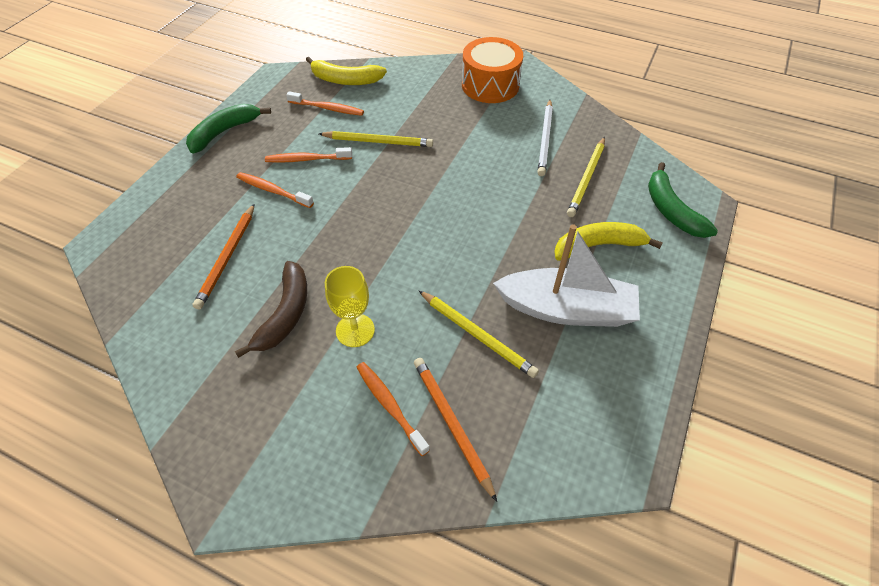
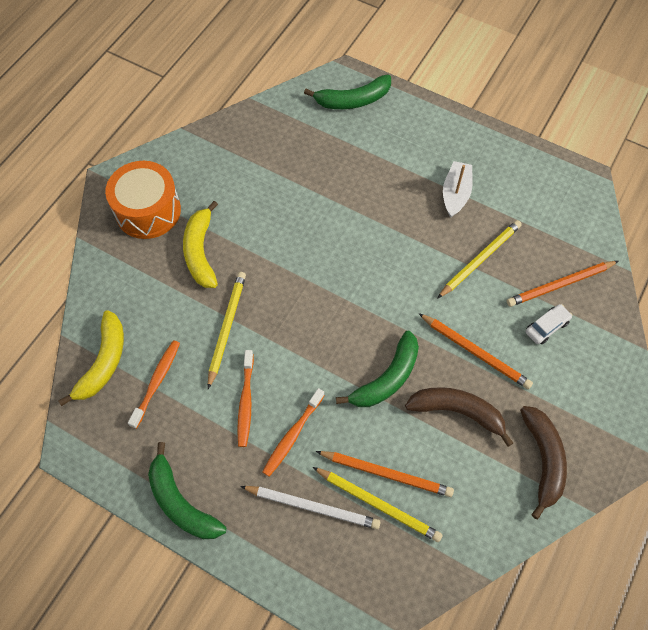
camera: 85 degrees left, 10 degrees up
yellow goblet [325,266,375,347] -> orange pencil [418,313,533,389]
orange toothbrush [356,362,430,456] -> white car [526,304,573,344]
white boat [493,224,640,327] -> white boat [443,161,473,218], size x0.57
white pencil [537,100,553,176] -> white pencil moved to [240,486,381,529]
yellow banana [554,222,663,261] -> yellow banana moved to [183,201,218,288]
yellow pencil [567,137,605,217] -> yellow pencil moved to [313,467,442,542]
none -> green banana [336,330,419,407]
none -> brown banana [520,406,567,519]

